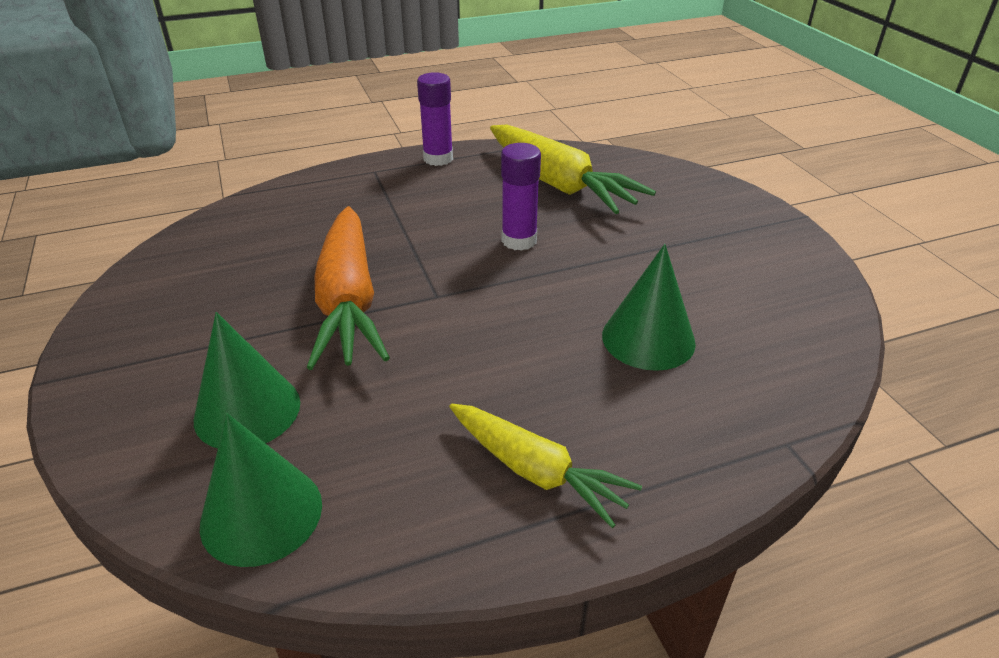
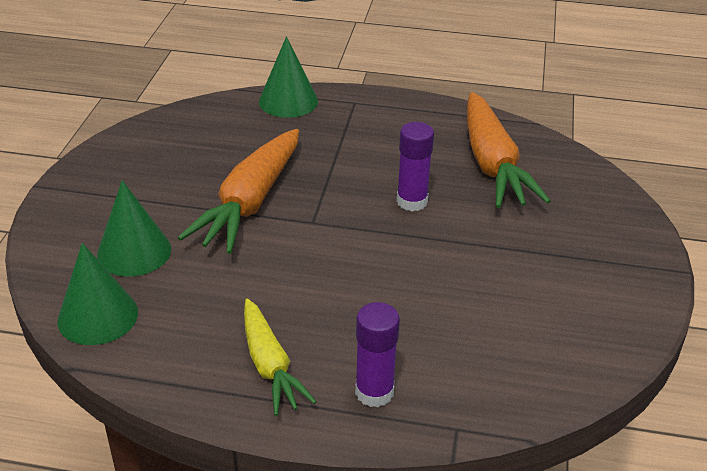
camera: 30 degrees right, 0 degrees up
purple glue stick [417,72,453,166] -> purple glue stick moved to [355,302,400,407]
yellow carrot [490,125,656,214] -> orange carrot [467,92,550,208]
green cone [602,244,696,371] -> green cone moved to [259,36,318,118]

